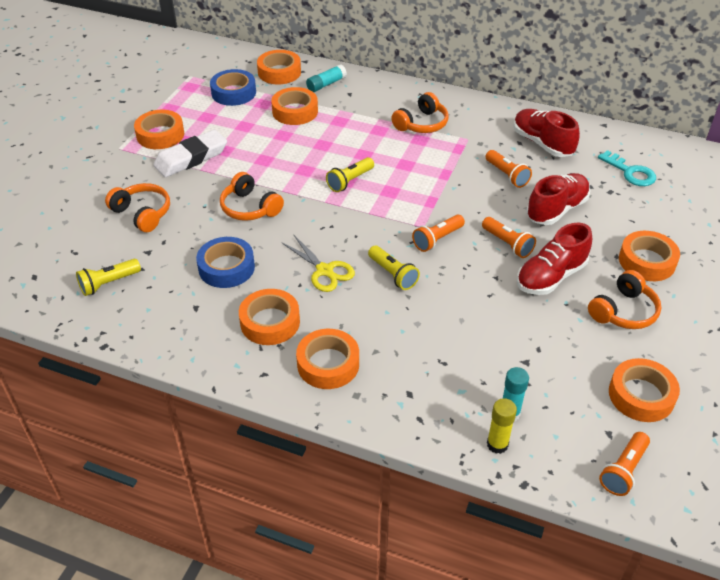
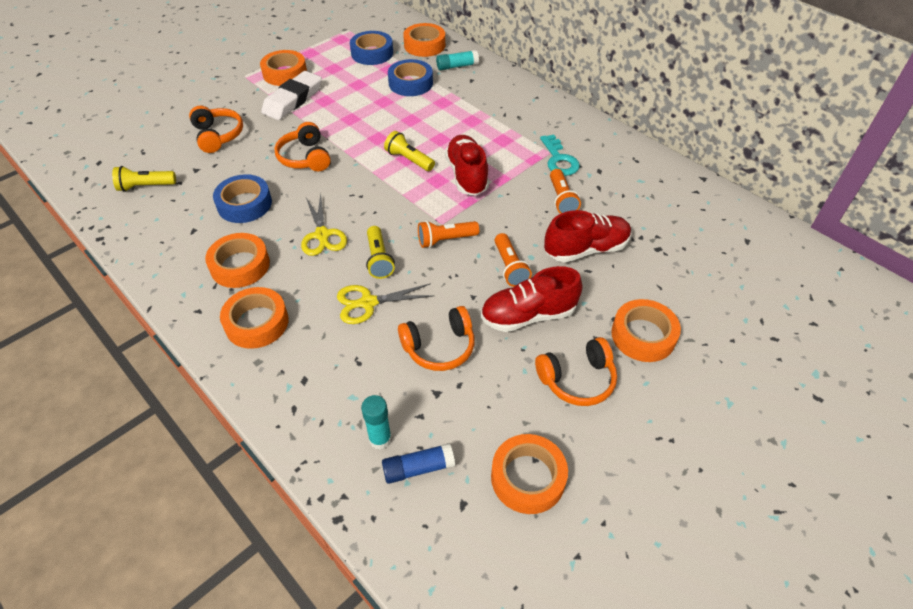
camera: 25 degrees right, 5 degrees up
white eraser [153,130,227,177] -> white eraser turned 45 degrees counterclockwise [261,71,322,120]
orange tape [271,87,318,125] -> blue tape [388,59,433,96]
yellow flashlight [326,157,374,192] -> yellow flashlight turned 60 degrees clockwise [384,131,435,171]
orange headphones [391,92,449,133] -> orange headphones moved to [398,306,475,371]
yellow glue stick [487,398,517,454] -> none
red shoe [513,109,580,157] -> red shoe moved to [445,135,489,196]
turquoise key [598,150,656,186] -> turquoise key moved to [540,134,580,176]
orange flashlight [599,432,650,496] -> none
none -> yellow scissors [337,283,434,324]
none -> blue glue stick [382,443,455,484]

